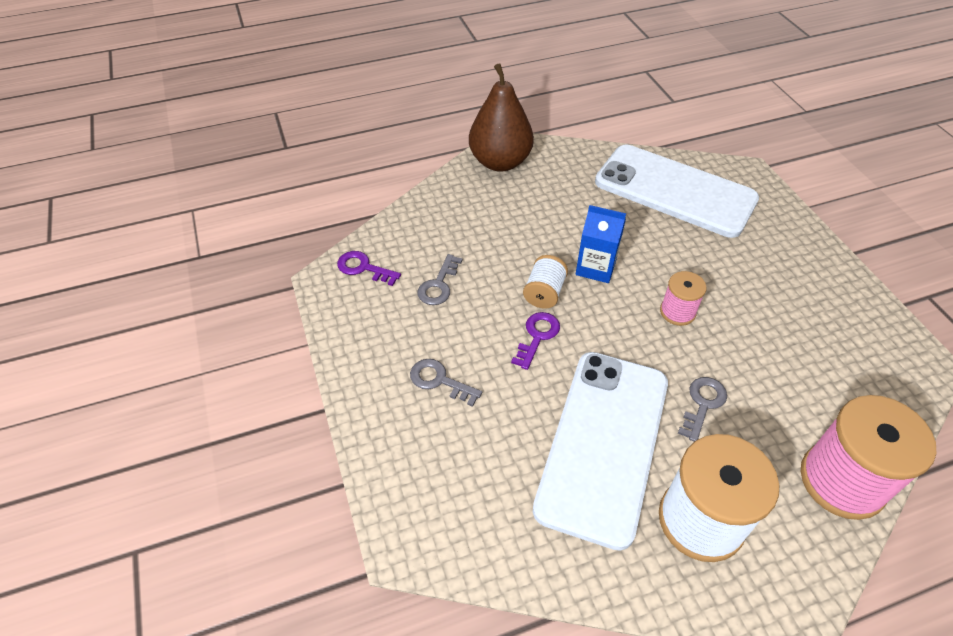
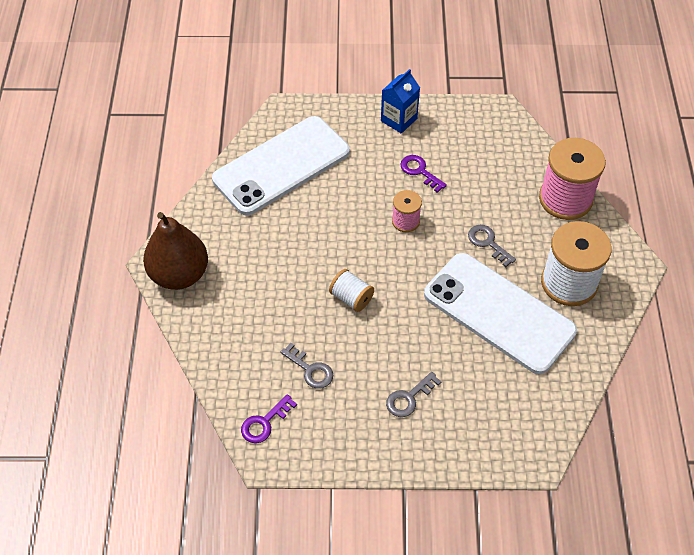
camera: 70 degrees left, 5 degrees up
purple key [511,312,560,370] -> purple key moved to [400,155,447,193]
blue carton [576,205,626,283] -> blue carton moved to [381,69,420,134]

